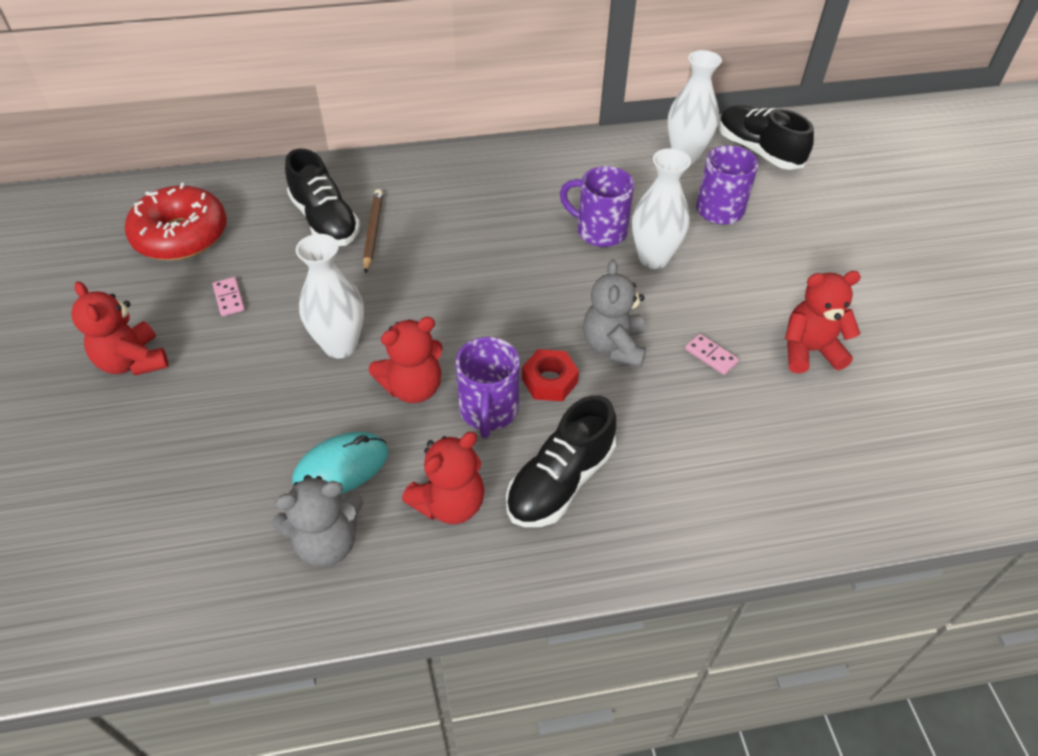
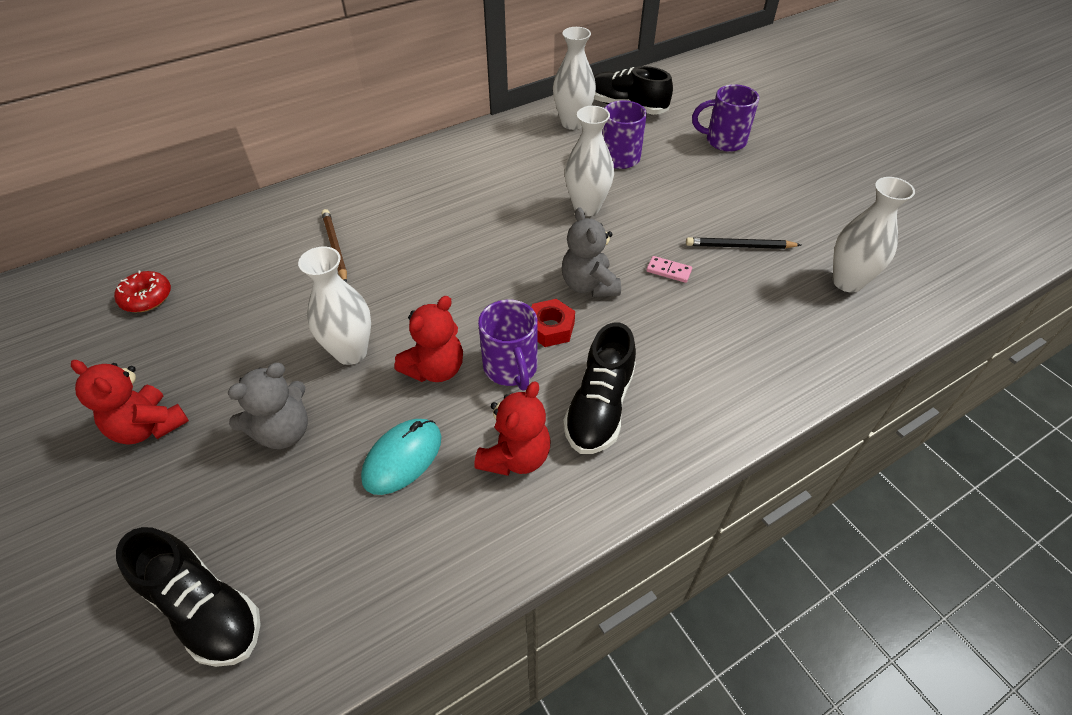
camera: 20 degrees left, 0 degrees up
red donut [125,183,227,261] -> red donut [114,271,171,312], size x0.54
pink domino [213,277,245,316] -> none
grey teddy bear [272,475,364,567] -> grey teddy bear moved to [227,363,308,449]
black shoe [285,149,360,246] -> black shoe moved to [116,527,261,667]
purple mug [560,166,634,247] -> purple mug moved to [692,85,759,152]
red teddy bear [785,271,861,373] -> black pencil [686,237,801,249]
none -> white vase [833,177,915,293]

